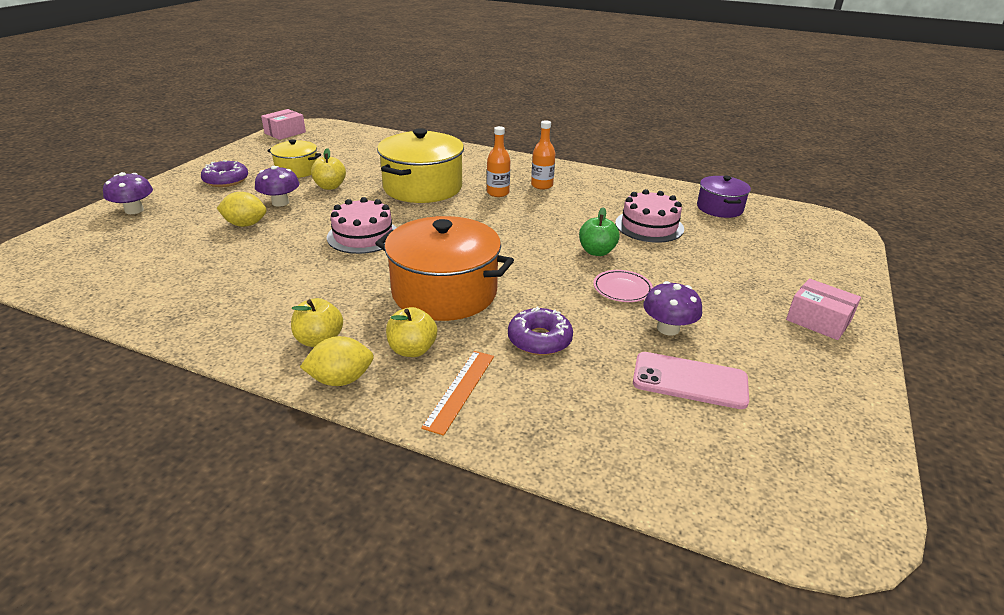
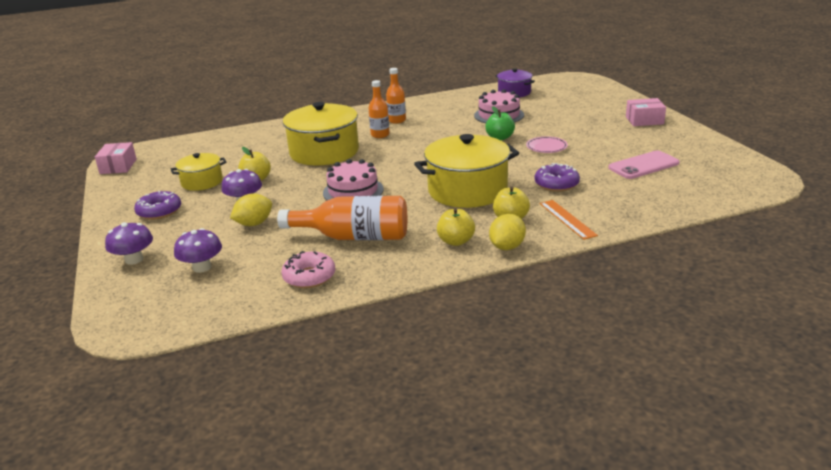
camera: 40 degrees left, 5 degrees down
orange pot [375,216,514,321] -> yellow pot [414,134,519,208]
purple mushroom [643,281,702,336] -> purple mushroom moved to [174,228,222,273]
none -> orange bottle [277,196,407,240]
none -> pink donut [281,251,336,288]

